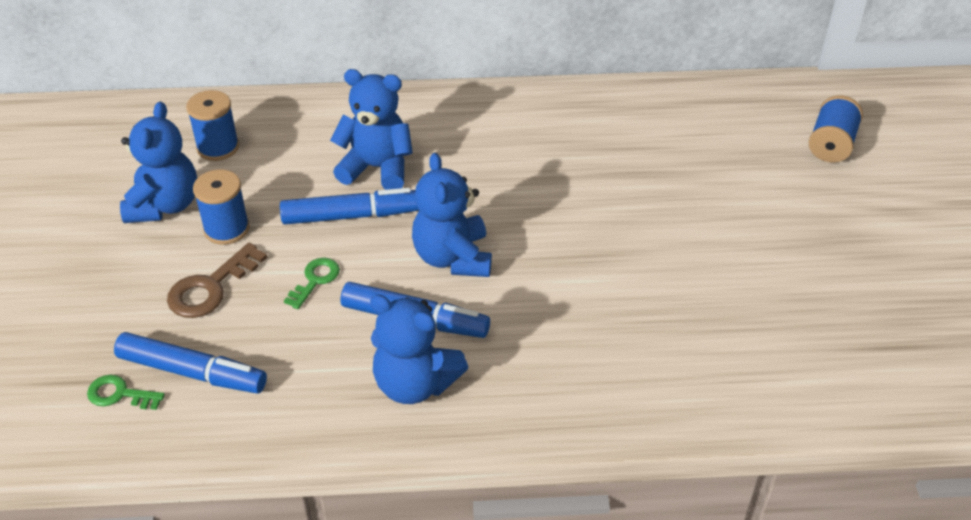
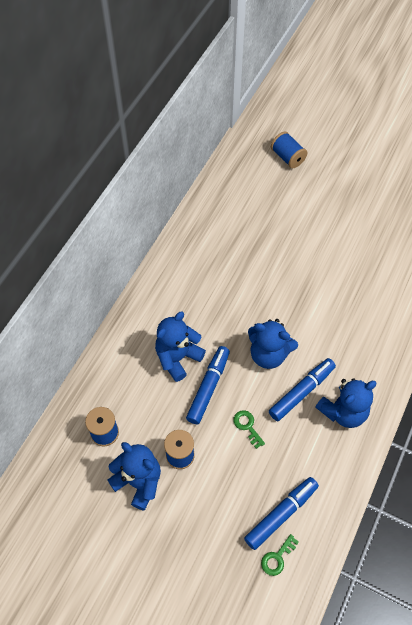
camera: 60 degrees left, 15 degrees up
brown key [167,243,267,318] -> none

